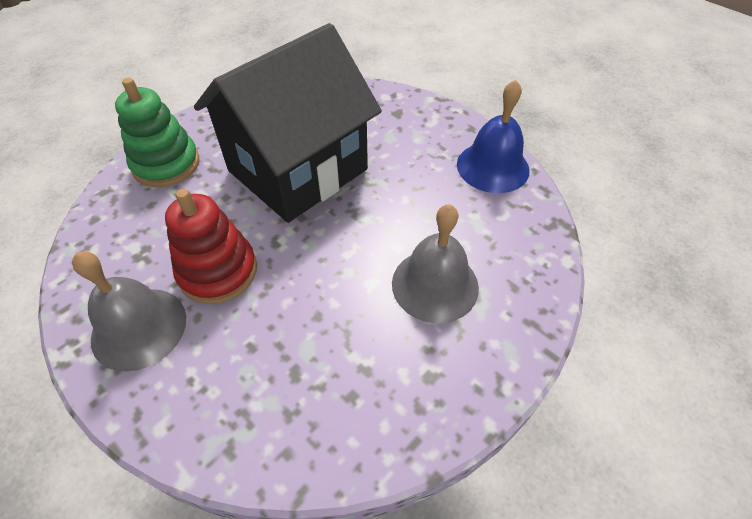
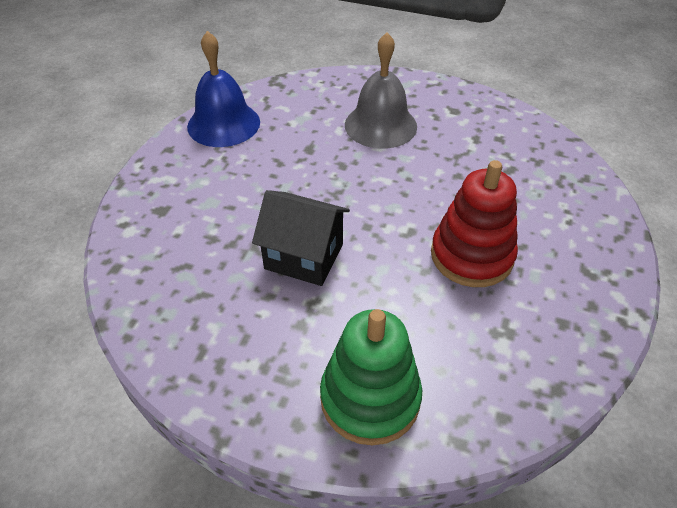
camera: 115 degrees left, 5 degrees down
grey bell [72,252,186,372] -> none
black house [194,23,382,223] -> black house [252,190,350,286], size x0.49

